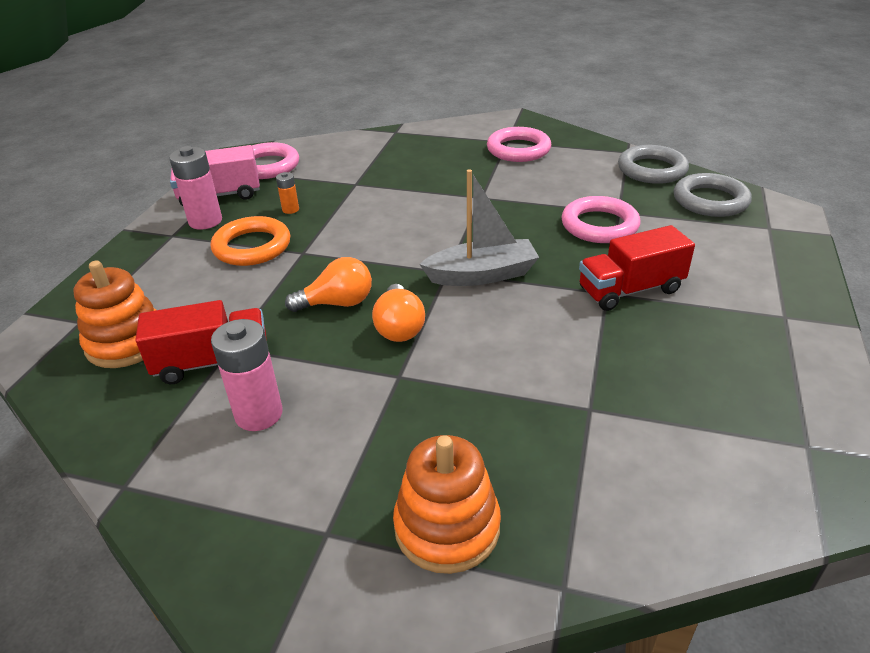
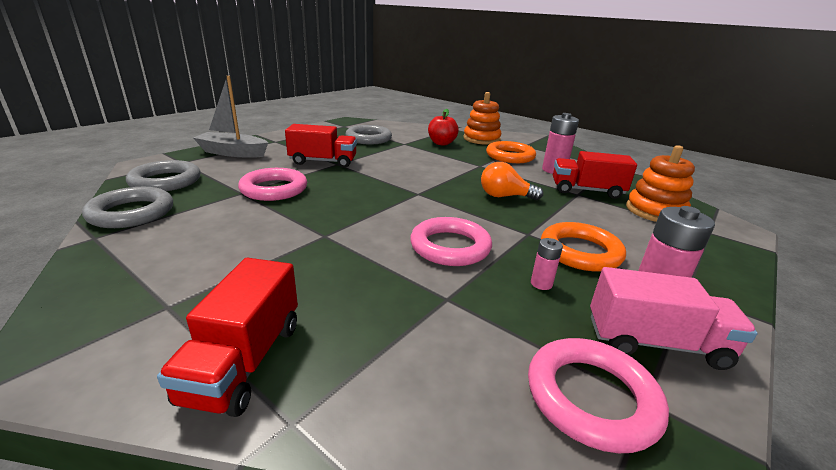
camera: 160 degrees left, 10 degrees down
orange battery [276,172,299,214] -> pink battery [531,238,563,290]
orange light bulb [372,284,425,342] -> none
grey boat [420,169,539,286] -> grey boat moved to [193,76,268,158]
pink ring [487,127,551,162] -> pink ring moved to [410,217,492,266]
none -> red truck [157,258,298,417]
none -> grey ring [345,125,392,145]
none -> red apple [428,109,459,146]
none -> orange ring [486,141,536,163]

